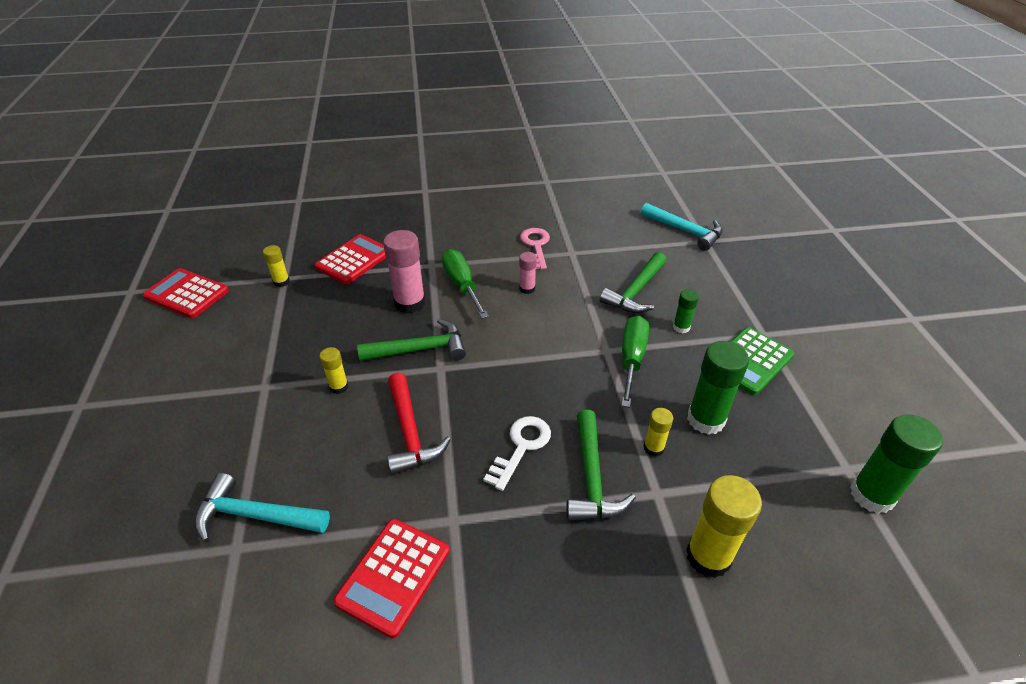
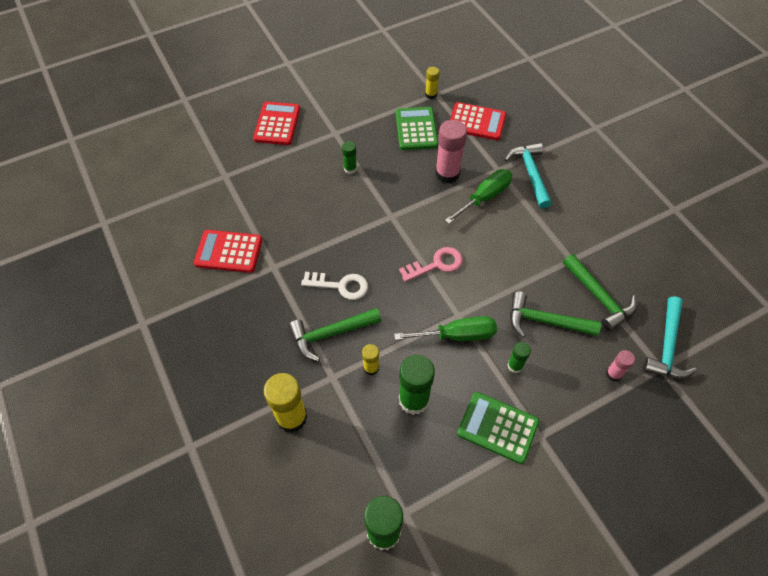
camera: 70 degrees right, 15 degrees up
red calculator [143,268,229,318] -> red calculator moved to [253,101,300,145]
turquoise hammer [194,473,330,542] -> turquoise hammer moved to [504,143,552,209]
yellow glue stick [319,347,348,394] -> green glue stick [342,141,357,174]
green hammer [357,319,466,361] -> green hammer moved to [563,254,637,331]
red hammer [387,372,451,475] -> none
pink glue stick [519,252,537,294] -> pink glue stick moved to [606,350,635,381]
pink key [520,228,550,270] -> pink key moved to [399,247,463,282]
none -> green calculator [396,107,438,150]

